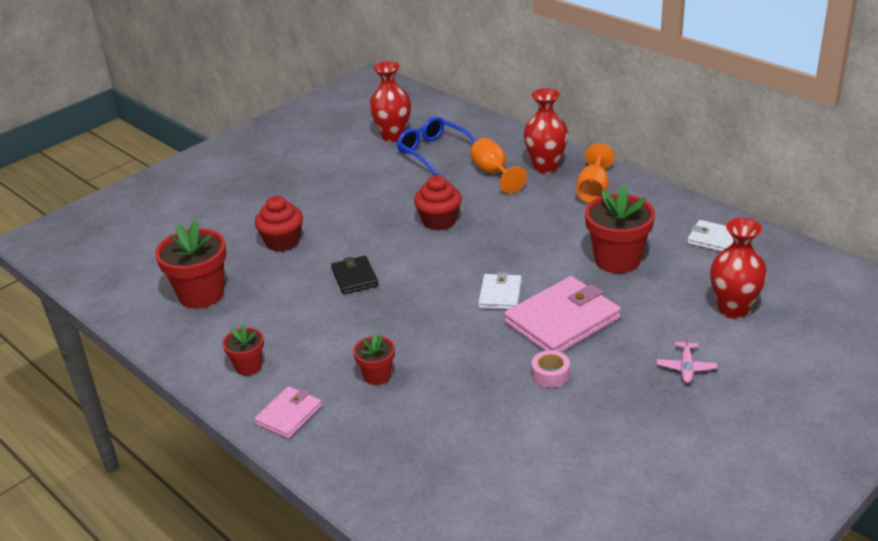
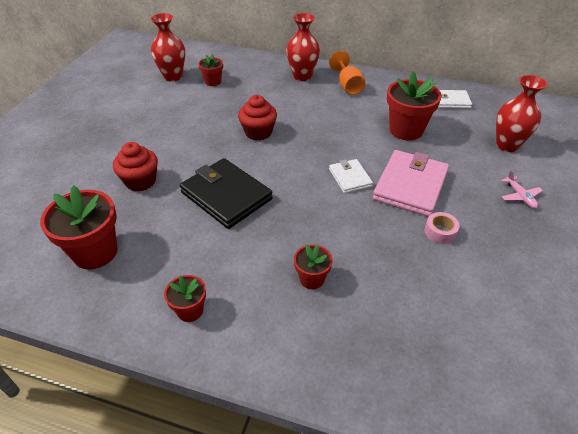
camera: 30 degrees left, 10 degrees up
pink wallet [254,386,322,439] -> none
black wallet [331,256,379,294] -> black wallet [180,158,273,229], size x1.83
blue glasses [397,116,476,175] -> red flower pot [198,53,223,86]
orange goblet [470,138,527,194] -> none

